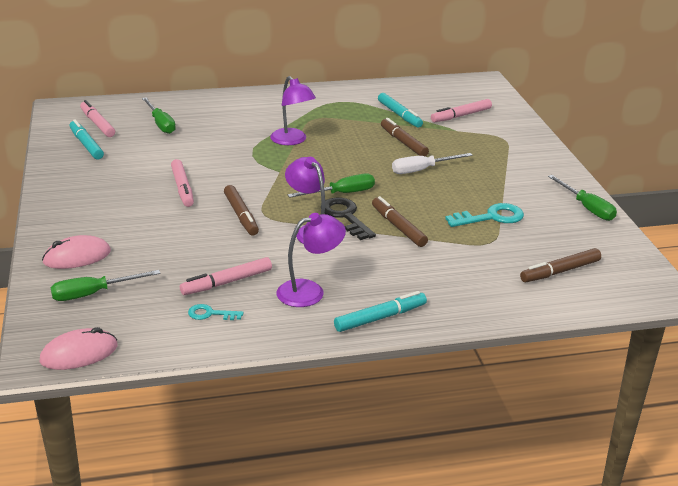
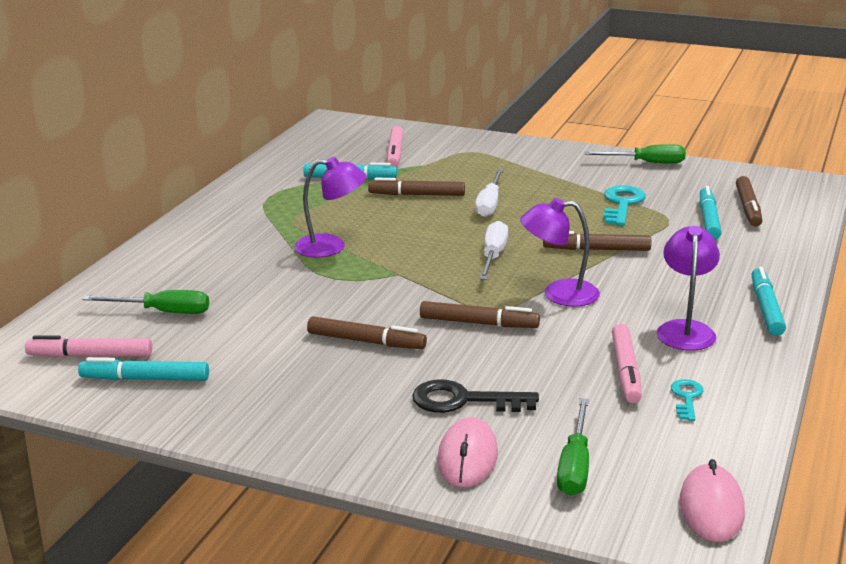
camera: 55 degrees left, 5 degrees down
pink marker [171,159,194,207] -> brown marker [307,316,427,349]
turquoise key [188,304,244,320] -> turquoise key turned 150 degrees clockwise [671,379,704,421]
green screwdriver [288,173,375,198] -> white screwdriver [479,221,508,280]
black key [325,198,376,240] -> black key moved to [412,380,539,413]
none -> turquoise marker [700,186,722,239]

